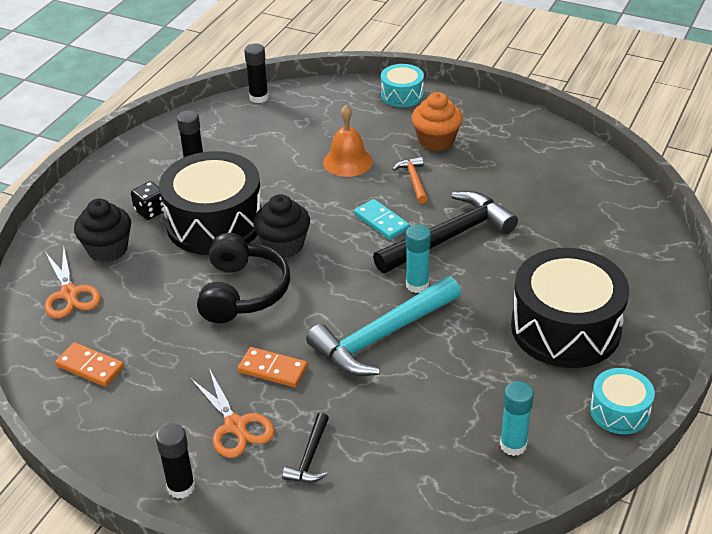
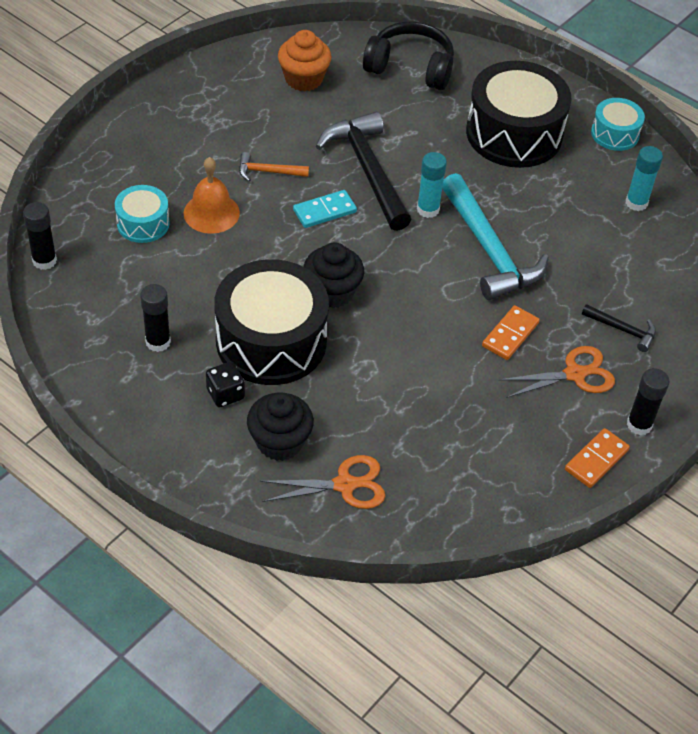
camera: 80 degrees left, 10 degrees up
orange domino [55,342,124,387] -> orange domino moved to [565,428,630,488]
black headphones [197,233,290,323] -> black headphones moved to [363,22,454,90]
turquoise drum [381,64,424,107] -> turquoise drum moved to [115,185,170,243]
orange cupcake [412,92,463,151] -> orange cupcake moved to [278,30,332,92]

